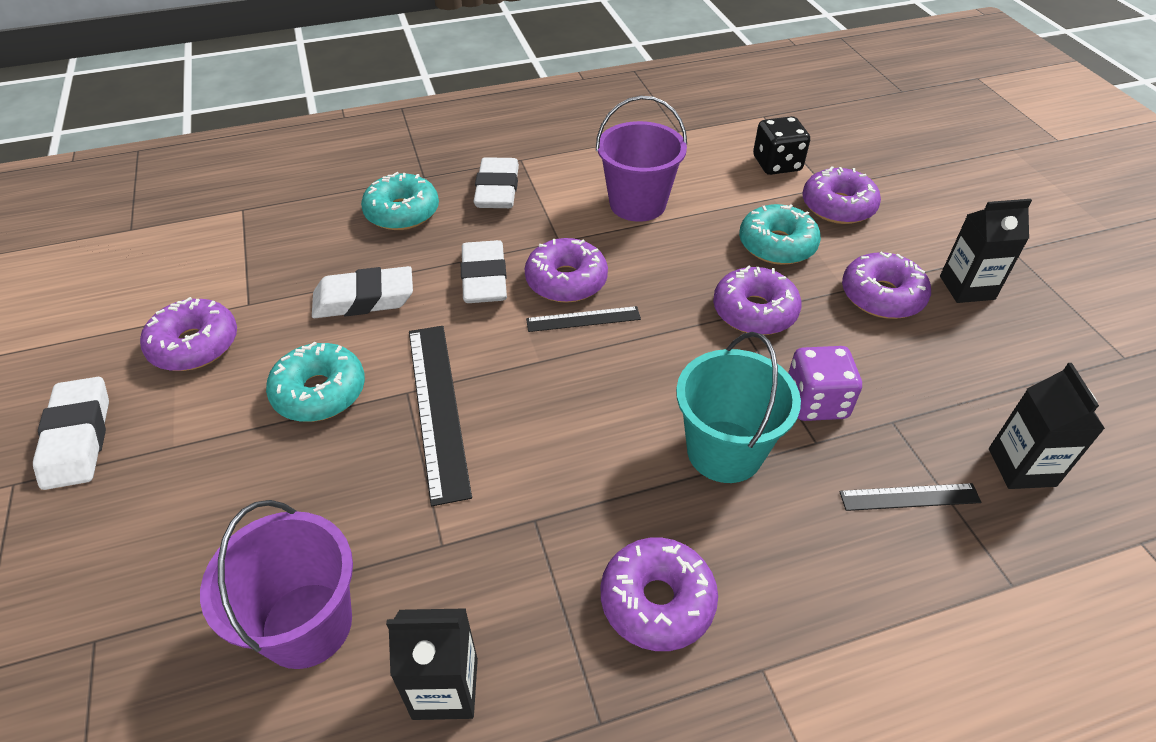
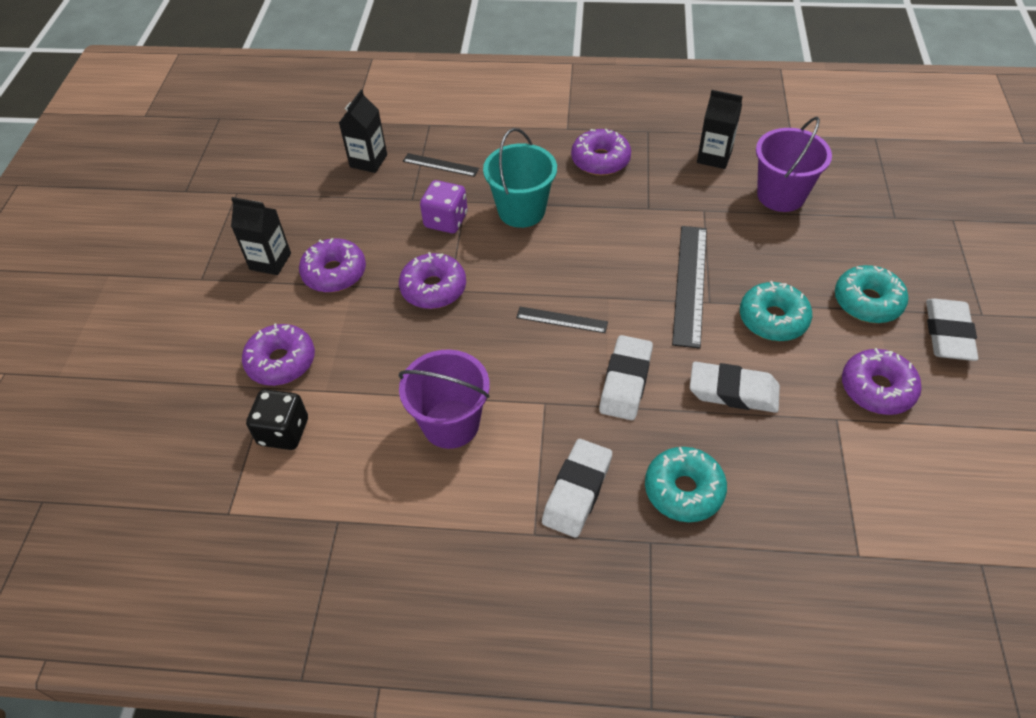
camera: 155 degrees left, 5 degrees up
purple donut [525,238,608,303] -> none
turquoise donut [739,204,821,265] -> turquoise donut moved to [835,265,909,323]

